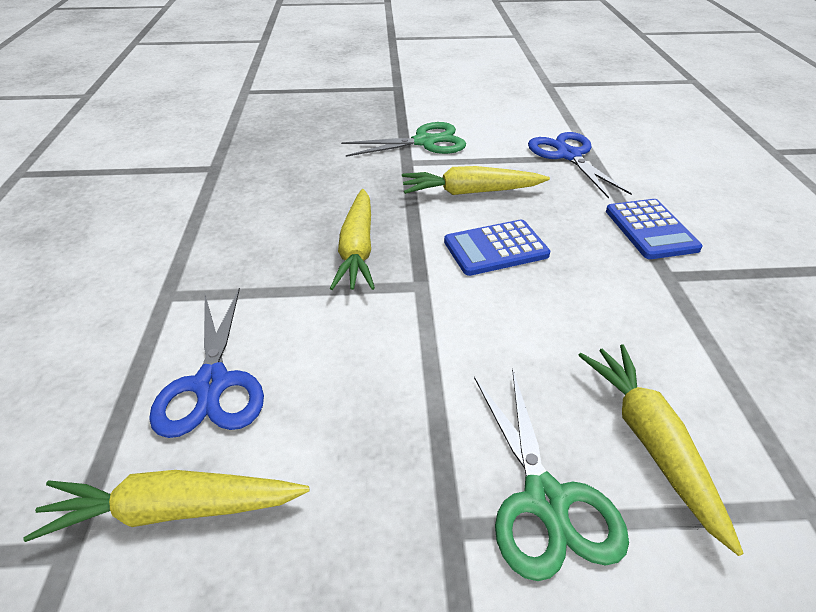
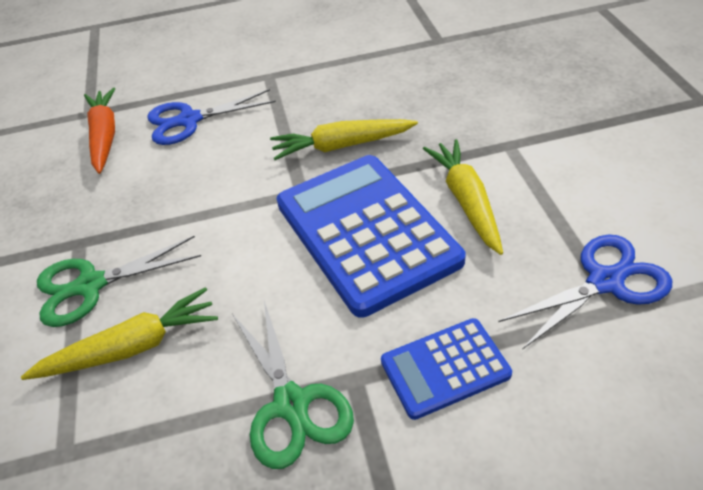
camera: 85 degrees right, 5 degrees up
yellow carrot [23,470,309,542] -> orange carrot [84,88,115,174]
green scissors [341,122,466,157] -> green scissors moved to [232,301,354,469]
blue calculator [444,220,550,276] -> blue calculator [277,155,466,318], size x1.95

